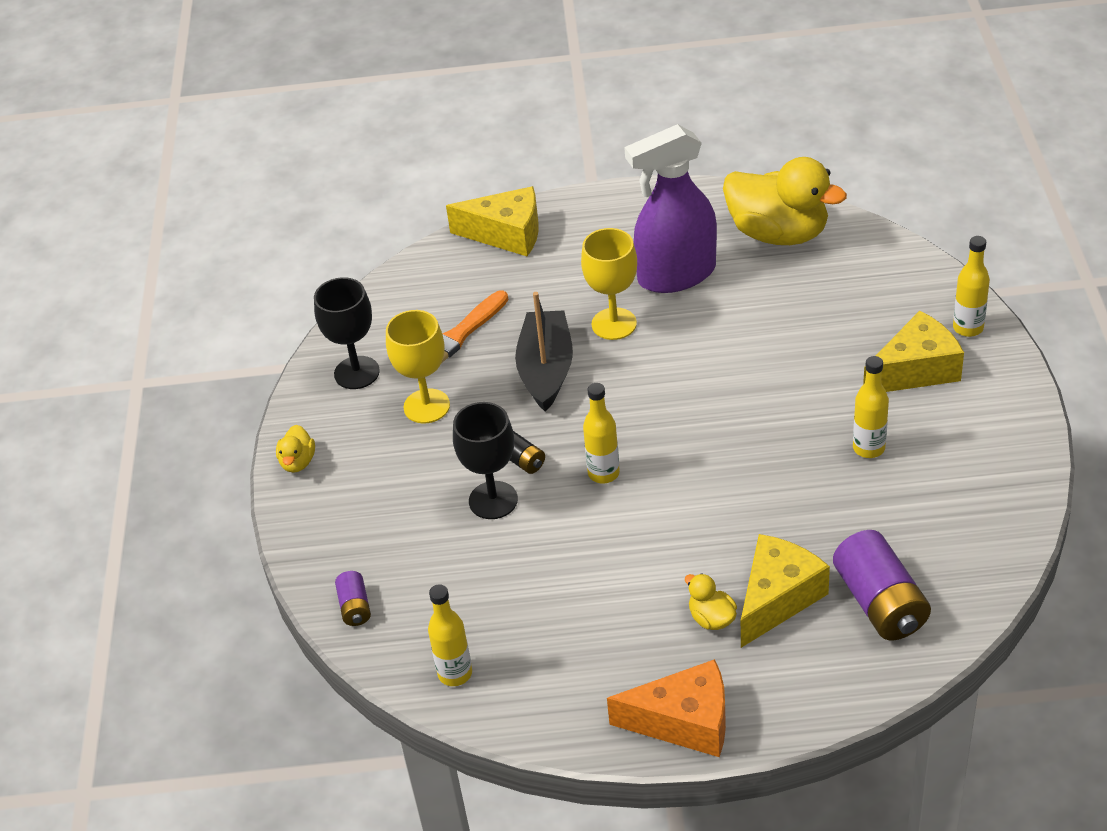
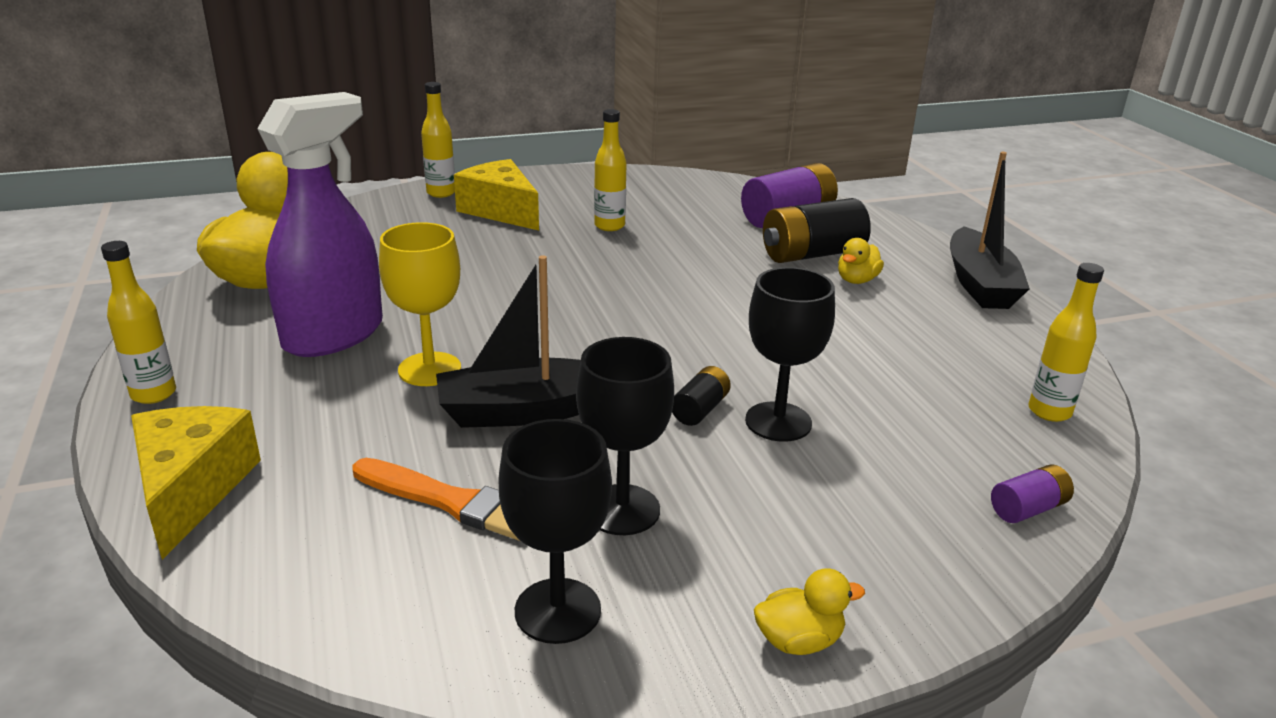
camera: 110 degrees left, 15 degrees down
yellow goblet [386,310,450,423] -> black goblet [576,337,674,535]
yellow bottle [583,383,620,484] -> yellow bottle moved to [101,241,176,404]
orange cheese [607,659,726,757] -> black boat [950,152,1030,309]
purple spray bottle [624,124,717,293] -> purple spray bottle turned 105 degrees counterclockwise [257,92,383,357]
yellow cheese [741,534,830,648] -> black battery [763,198,871,263]

